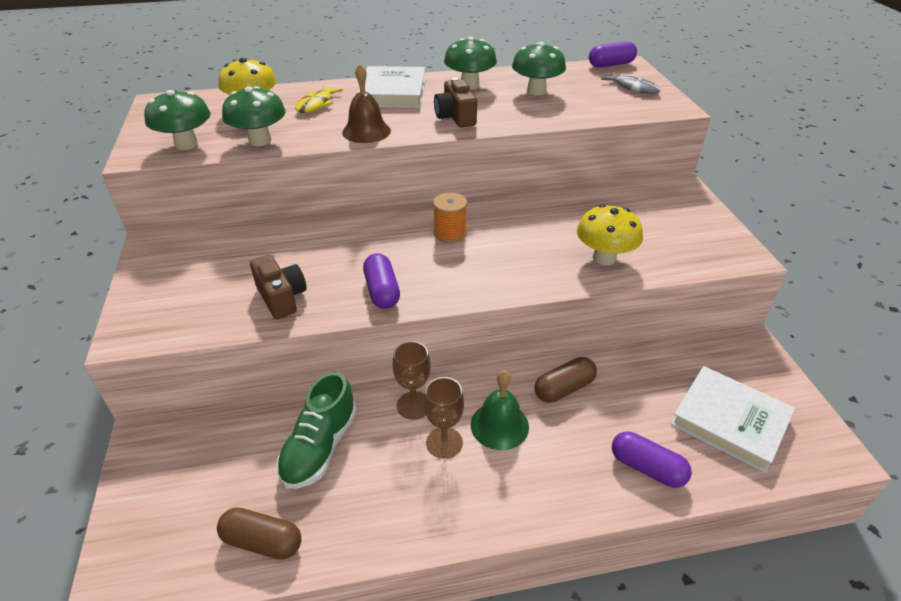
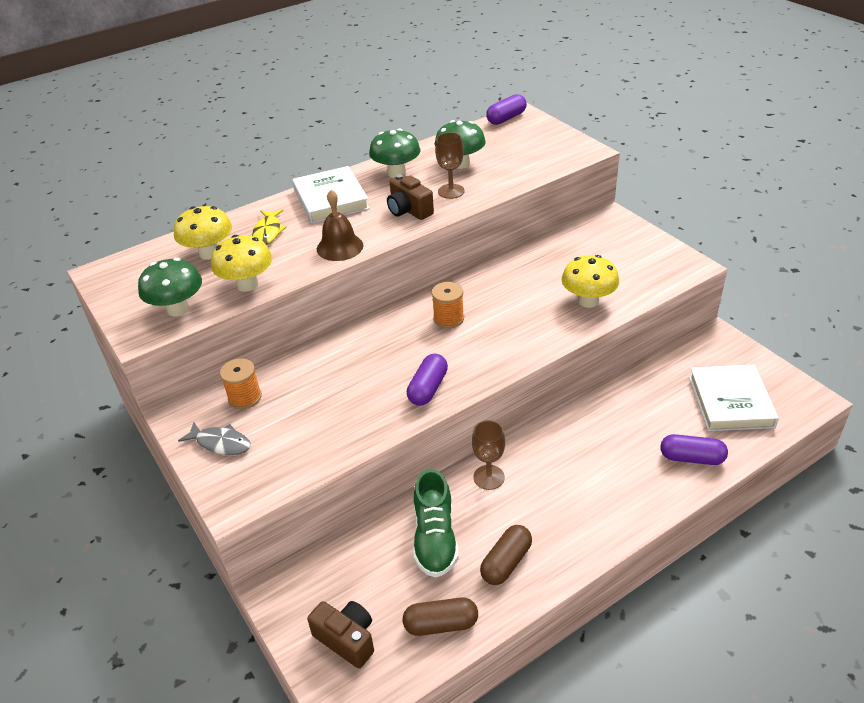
camera: 20 degrees left, 0 degrees up
green mushroom [222,86,286,146] -> yellow mushroom [211,235,272,292]
brown camera [250,255,307,319] -> brown camera moved to [307,601,374,668]
purple capsule [363,253,400,309] -> purple capsule turned 60 degrees clockwise [407,354,448,406]
brown goblet [424,377,464,459] -> brown goblet moved to [435,132,464,199]
green bell [471,370,529,450] -> none
brown capsule [535,357,597,403] -> brown capsule moved to [480,525,532,585]
grey fish [601,72,661,94] -> grey fish moved to [178,422,251,455]
white book [671,366,795,473] -> white book turned 75 degrees clockwise [689,365,779,431]
none -> orange spool [220,358,262,409]

